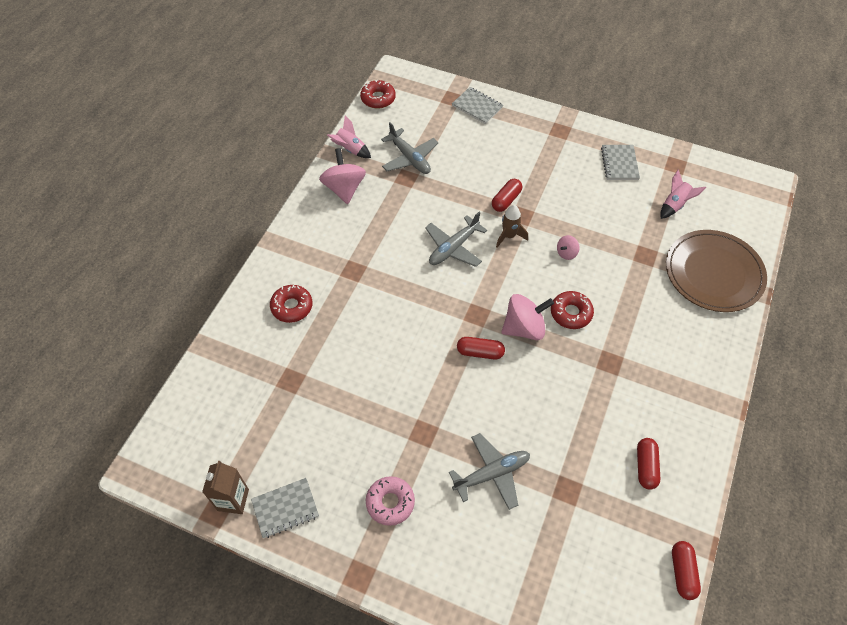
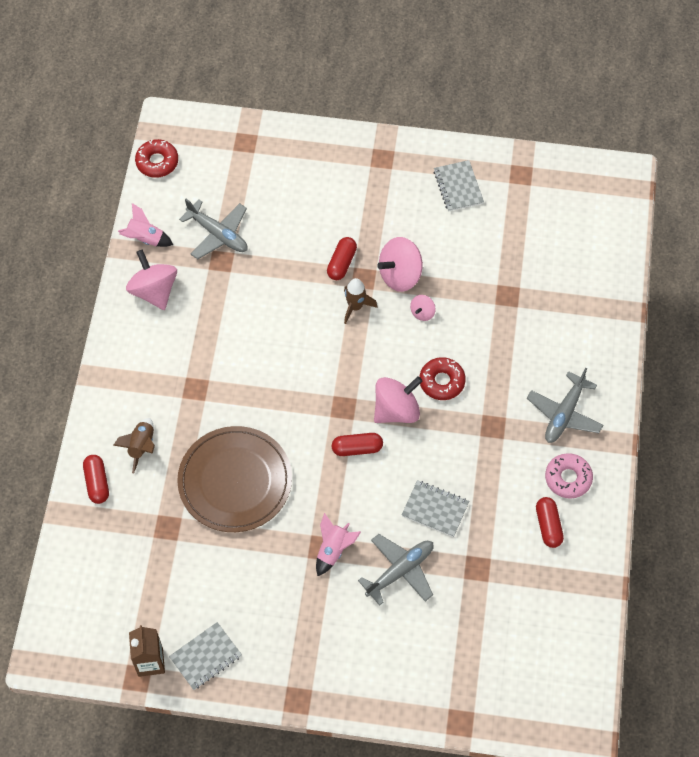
camera: 15 degrees left, 5 degrees up
red donut [270,285,312,323] -> brown rocket [113,418,155,473]
pink donut [366,476,415,526] -> pink donut moved to [545,453,593,499]
grey plane [425,212,487,267] -> grey plane moved to [527,368,603,443]
grey notebook [452,87,503,124] -> grey notebook moved to [402,480,469,537]
pink rocket [660,169,706,219] -> pink rocket moved to [316,513,361,576]
brown plate [666,230,767,312] -> brown plate moved to [177,426,292,532]
red capsule [672,541,701,600] -> red capsule moved to [83,455,109,504]
none -> pink spinning top [377,237,423,292]

